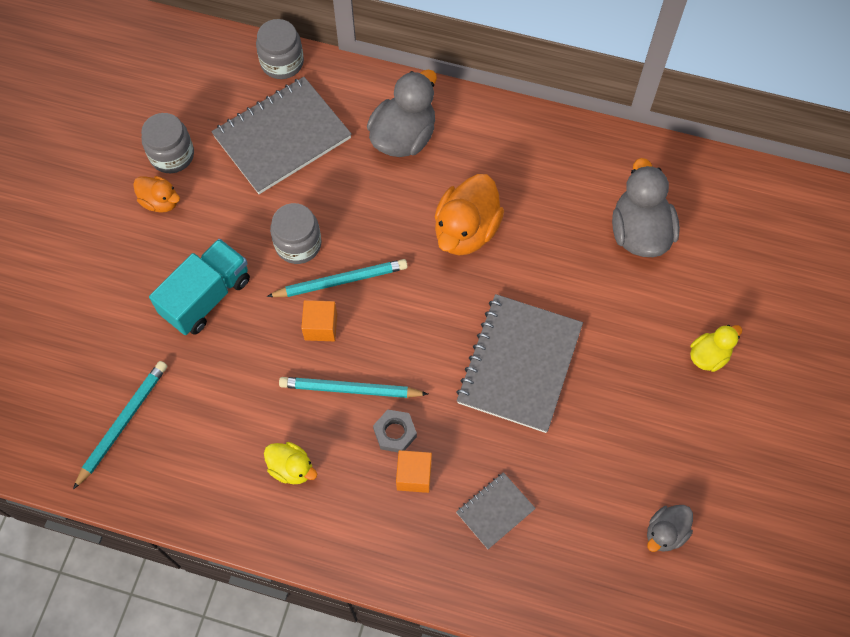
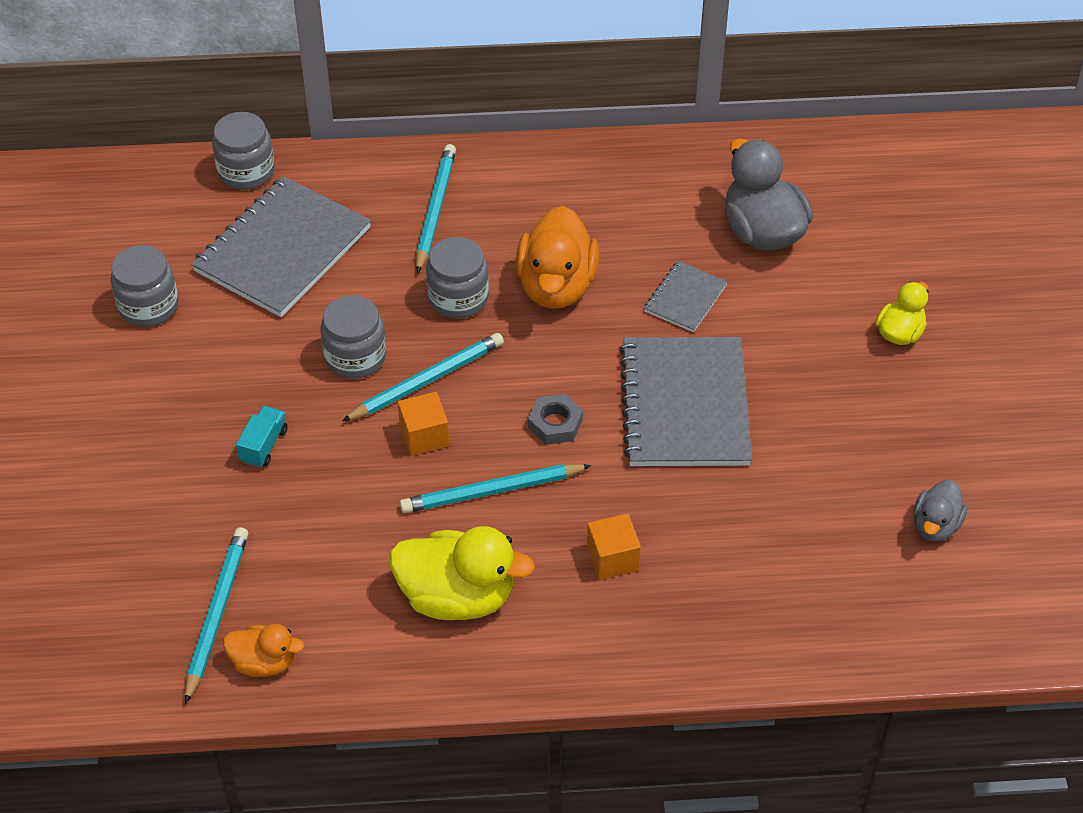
camera: 20 degrees left, 15 degrees down
orange duck [133,176,180,213] -> orange duck moved to [223,624,304,677]
turquoise truck [149,239,250,335] -> turquoise truck [236,406,288,468], size x0.49
yellow duck [264,442,317,484] -> yellow duck [390,526,535,620], size x1.79
grey duck [367,70,437,157] -> turquoise pencil [416,144,456,274]
grey nut [373,409,417,452] -> grey nut moved to [528,394,583,445]
grey notebook [456,472,536,549] -> grey notebook moved to [644,261,728,332]
none -> grey jar [426,237,489,319]

